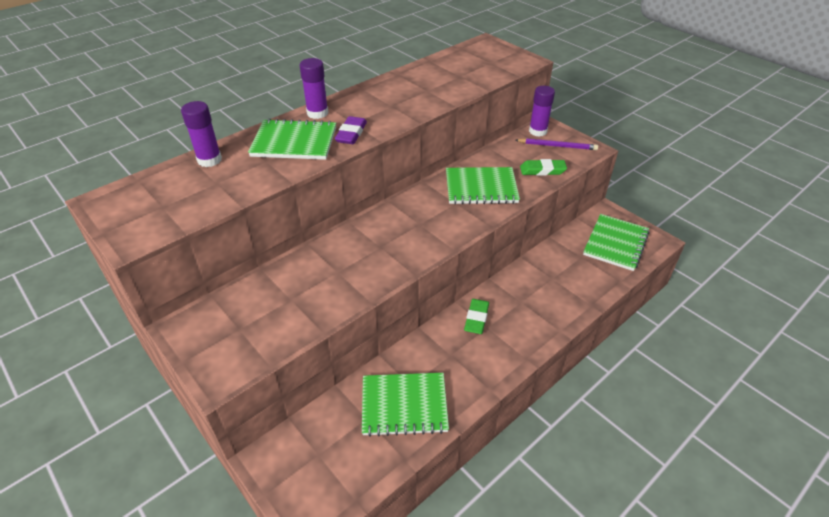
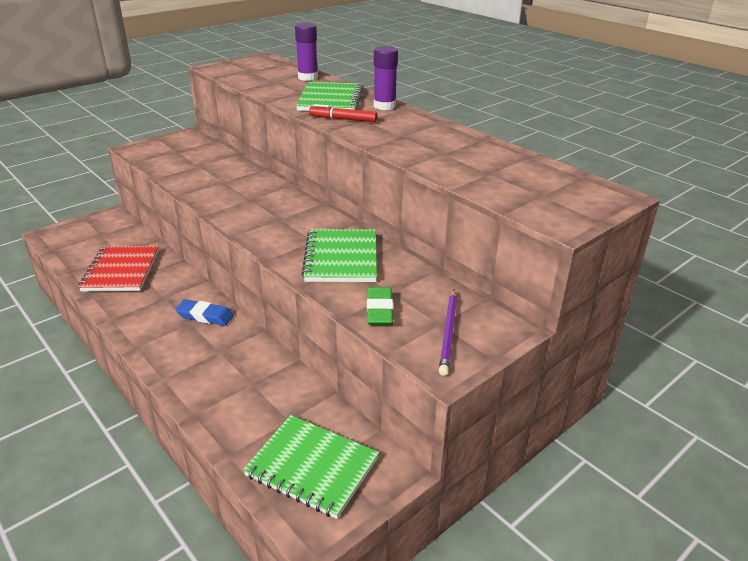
camera: 90 degrees right, 10 degrees down
purple eraser [335,116,367,144] -> red marker [309,104,377,122]
green notebook [362,373,449,437] -> red notebook [79,246,159,292]
green eraser [464,299,489,334] -> blue eraser [175,299,234,326]
purple glue stick [529,86,555,137] -> none

